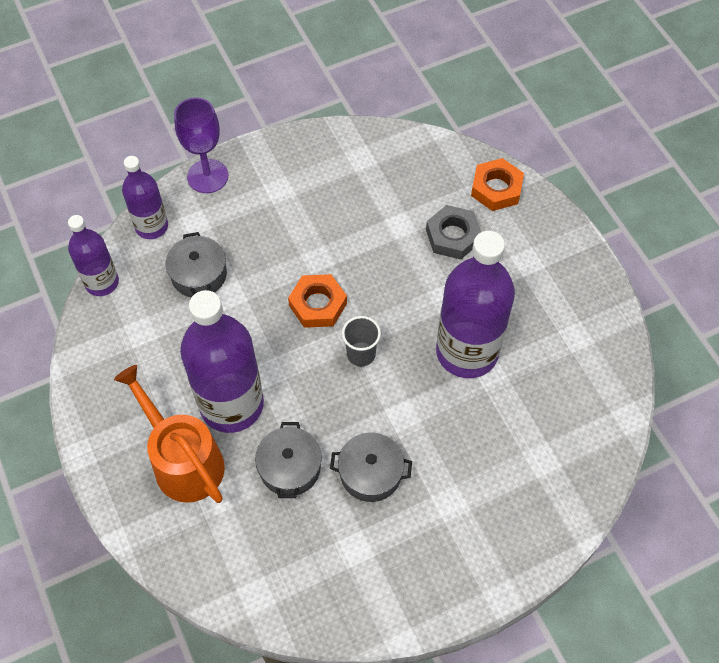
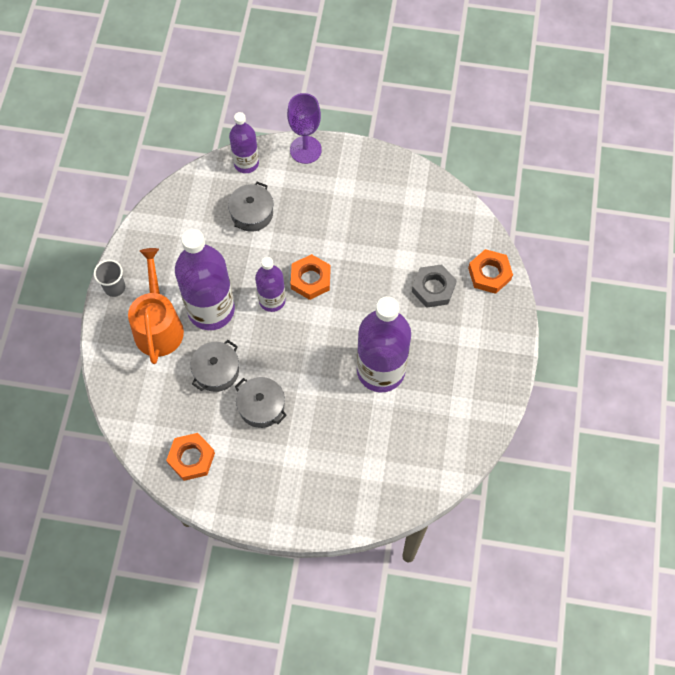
camera: 35 degrees right, 5 degrees up
purple bottle [68,215,119,296] -> purple bottle moved to [255,257,286,312]
grey cup [342,316,381,366] -> grey cup moved to [94,260,125,297]
none -> orange nut [166,433,215,481]

